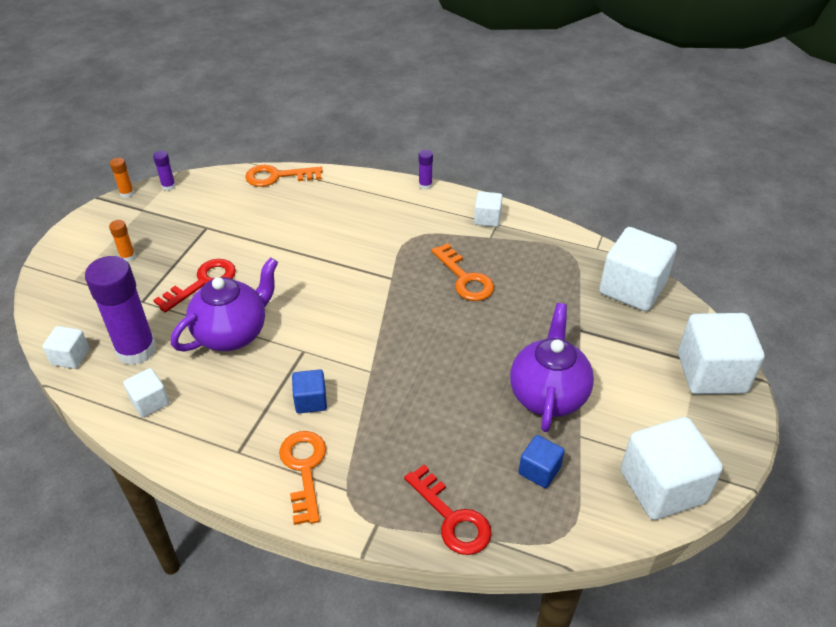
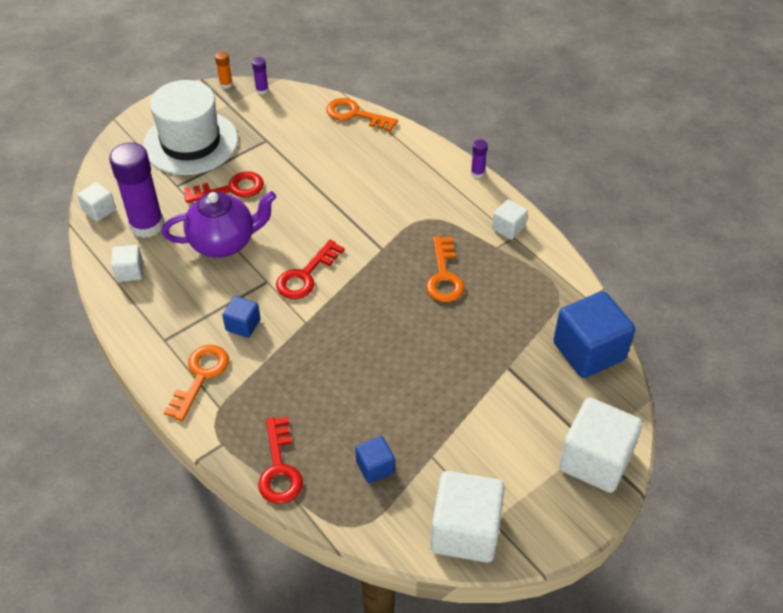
camera: 30 degrees right, 5 degrees up
orange glue stick [109,220,136,262] -> white hat [143,80,238,175]
purple teapot [510,303,594,432] -> none
white cube [599,227,677,311] -> blue cube [553,291,635,378]
none -> red key [276,240,344,299]

